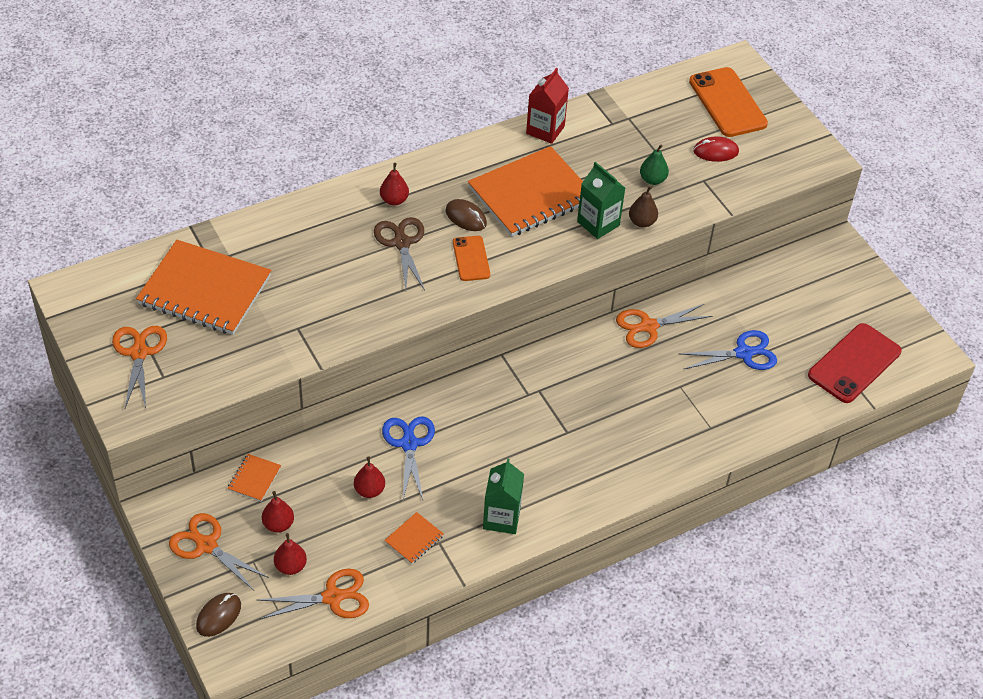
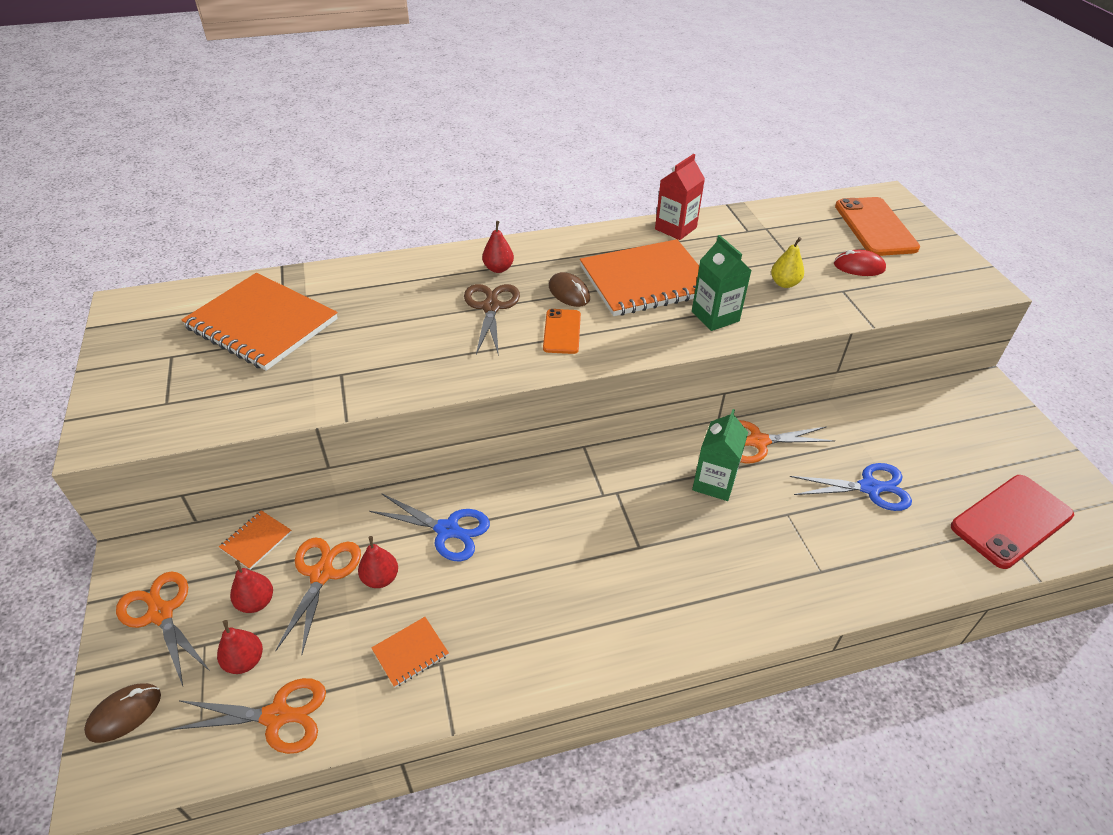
camera: 15 degrees right, 5 degrees down
orange scissors [112,326,167,408] -> orange scissors moved to [275,537,361,655]
blue scissors [382,416,435,500] -> blue scissors turned 105 degrees clockwise [369,493,490,562]
green carton [483,458,524,534] -> green carton moved to [692,409,748,501]
brown pear [629,186,658,228] -> none
green pear [640,144,669,185] -> yellow pear [771,237,804,288]

